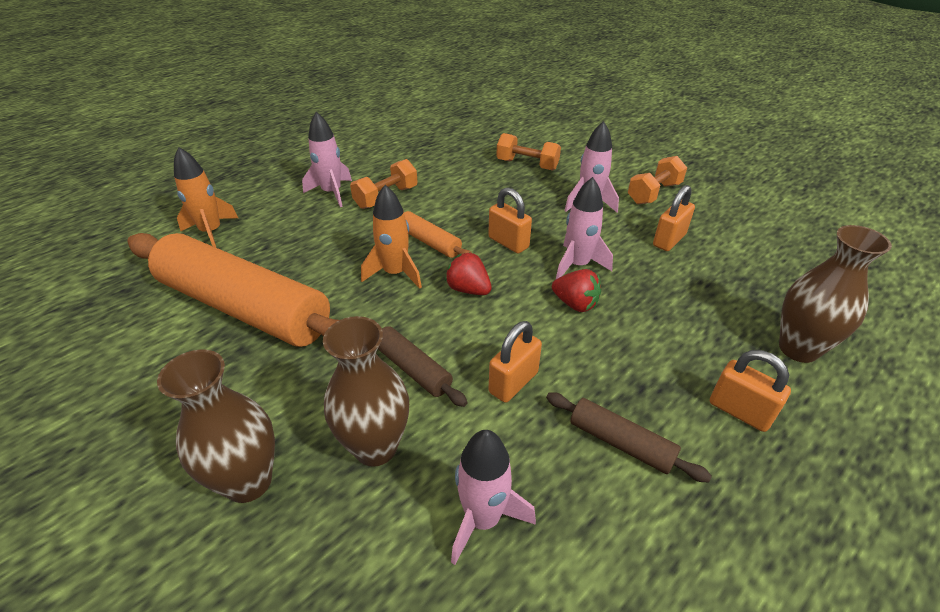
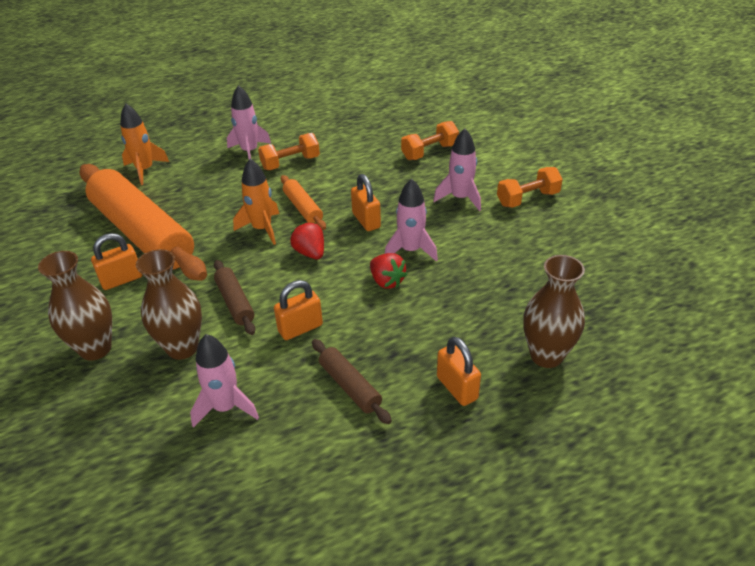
camera: 20 degrees right, 0 degrees up
orange dumbbell [496,133,561,171] -> orange dumbbell turned 75 degrees counterclockwise [401,121,459,160]
orange padlock [653,185,695,251] -> orange padlock moved to [91,233,142,290]

